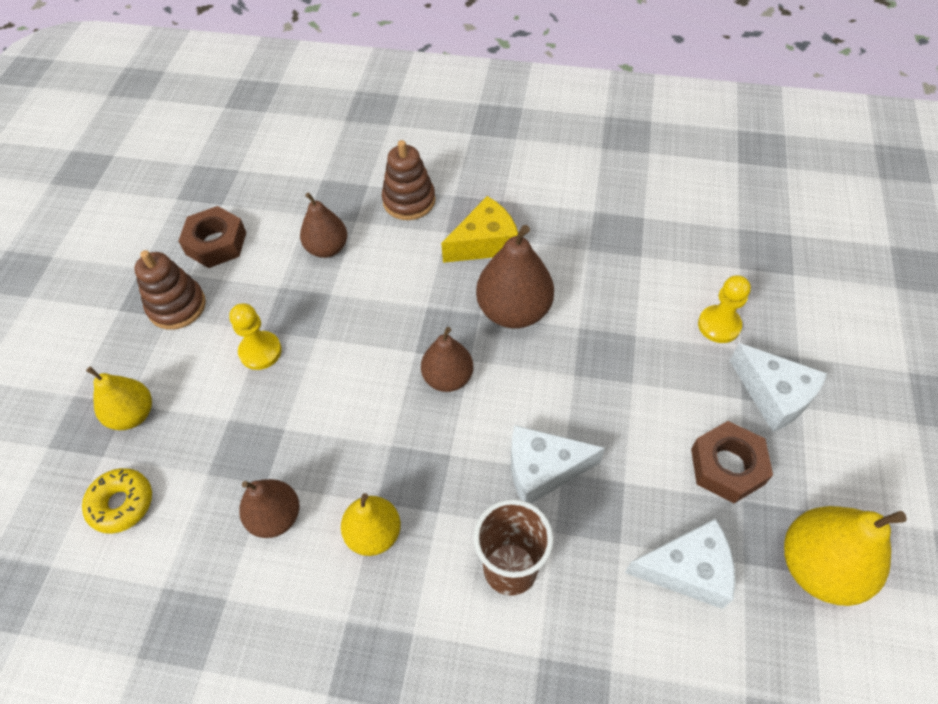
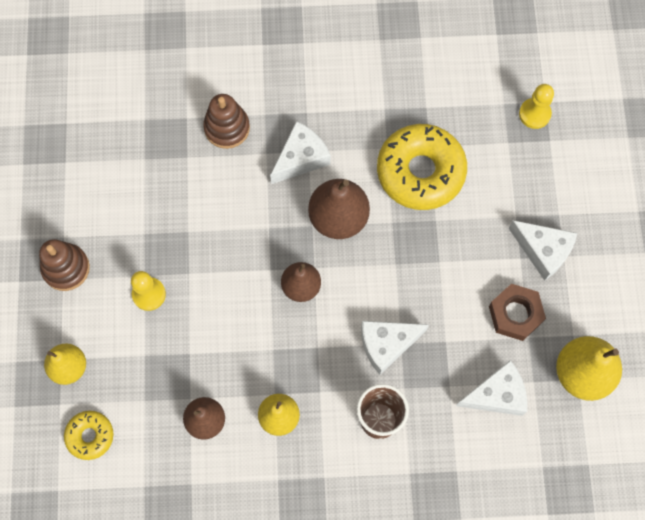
camera: 15 degrees left, 15 degrees up
brown nut [179,206,246,268] -> none
brown pear [300,193,347,258] -> none
yellow cheese [441,196,518,263] -> white cheese [270,121,331,184]
yellow pawn [698,275,751,343] -> yellow pawn moved to [519,84,554,129]
none -> yellow donut [377,124,467,210]

